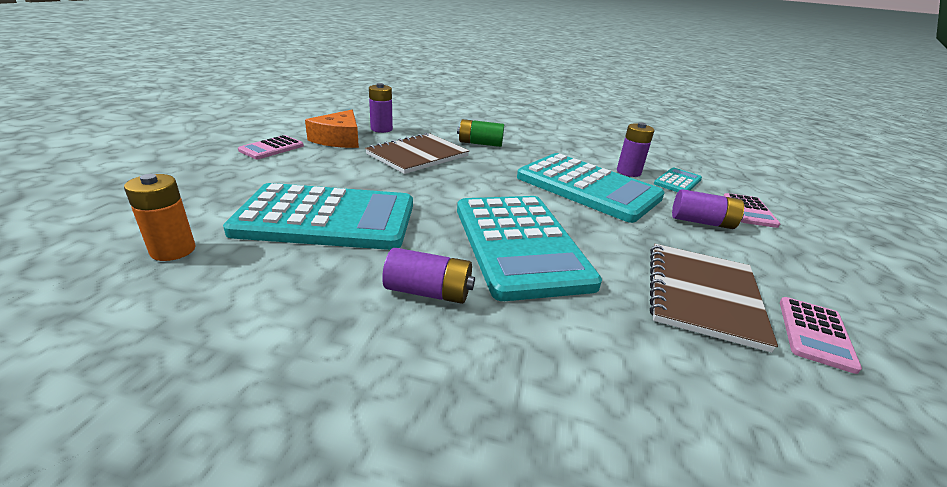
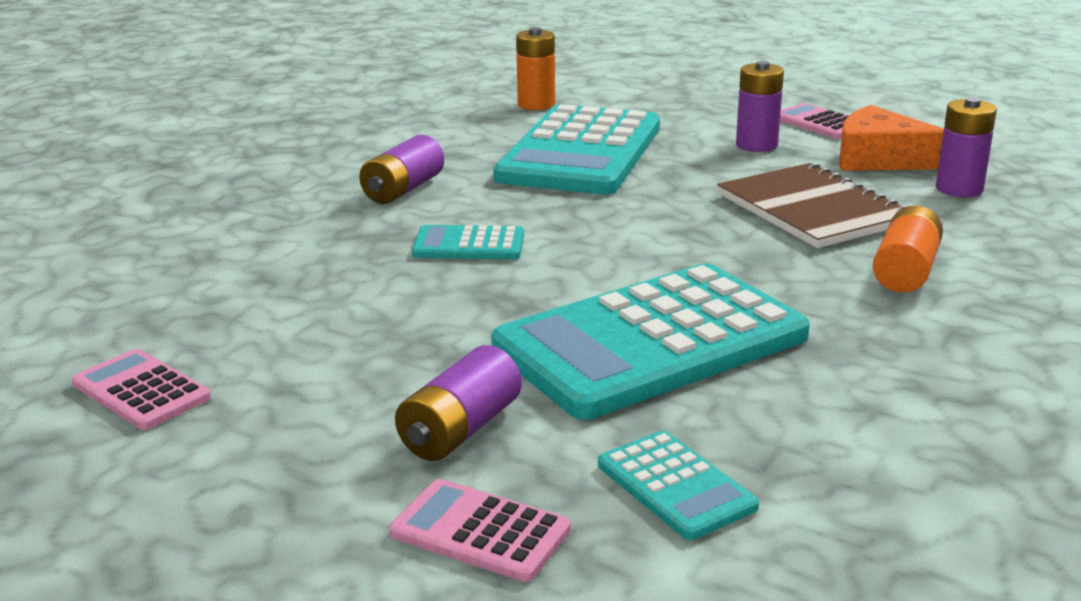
camera: 110 degrees right, 5 degrees down
green battery [457,119,504,147] -> orange battery [873,206,943,293]
turquoise calculator [457,196,602,301] -> turquoise calculator [412,225,524,259], size x0.44
purple battery [617,122,655,177] -> purple battery moved to [736,61,784,152]
brown notebook [650,244,778,353] -> none

